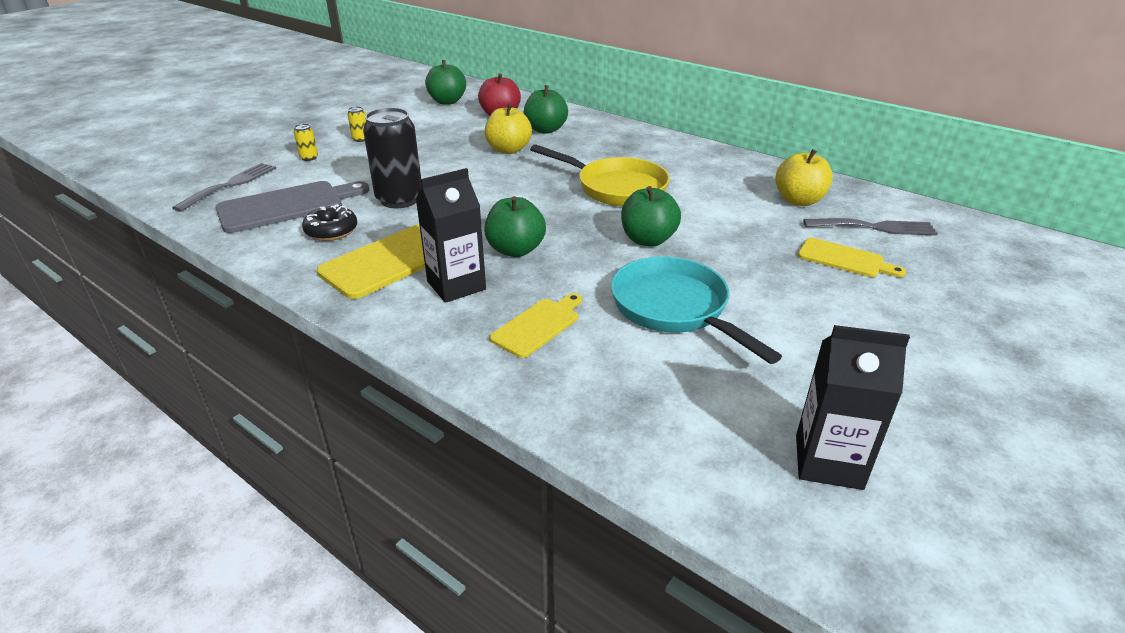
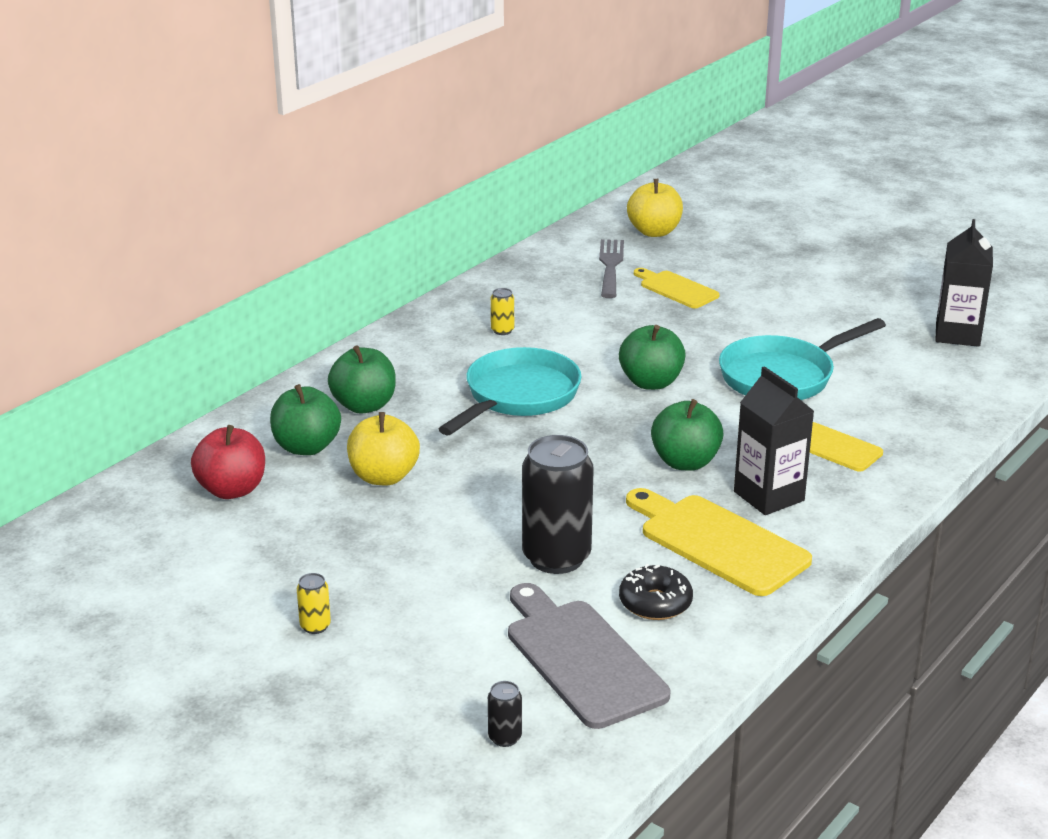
camera: 90 degrees left, 5 degrees down
grey fork [172,163,276,212] -> black can [488,681,522,747]
yellow can [294,124,318,161] -> yellow can moved to [491,288,514,335]
green apple [425,60,466,105] -> green apple moved to [328,345,396,413]
yellow pan [530,144,670,206] -> turquoise pan [439,347,582,435]
yellow apple [775,149,833,206] -> yellow apple moved to [627,179,683,237]
yellow cutting board [798,238,906,277] -> yellow cutting board turned 75 degrees counterclockwise [634,268,720,308]

